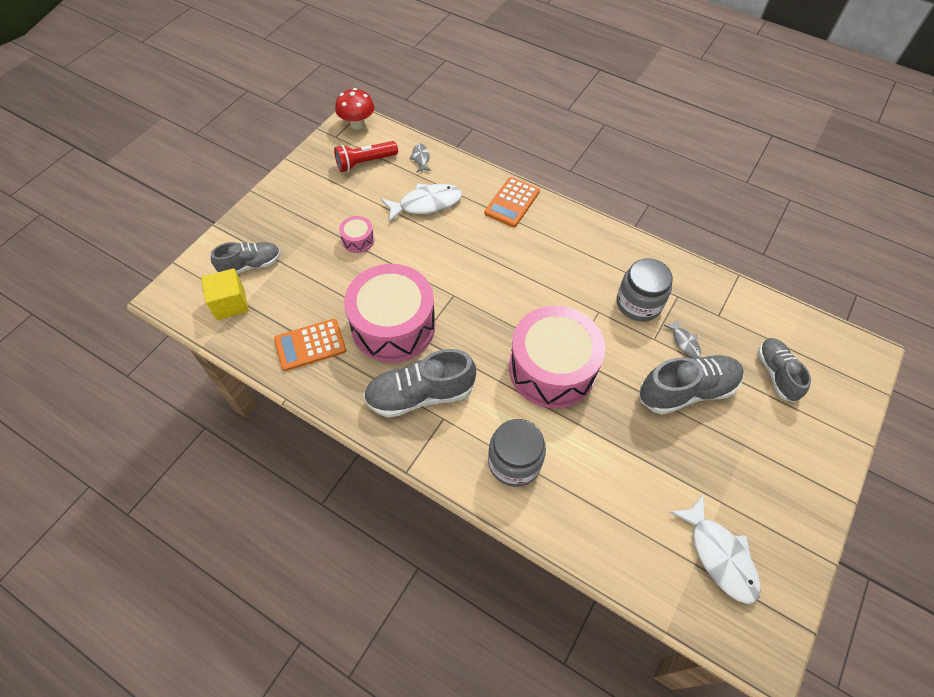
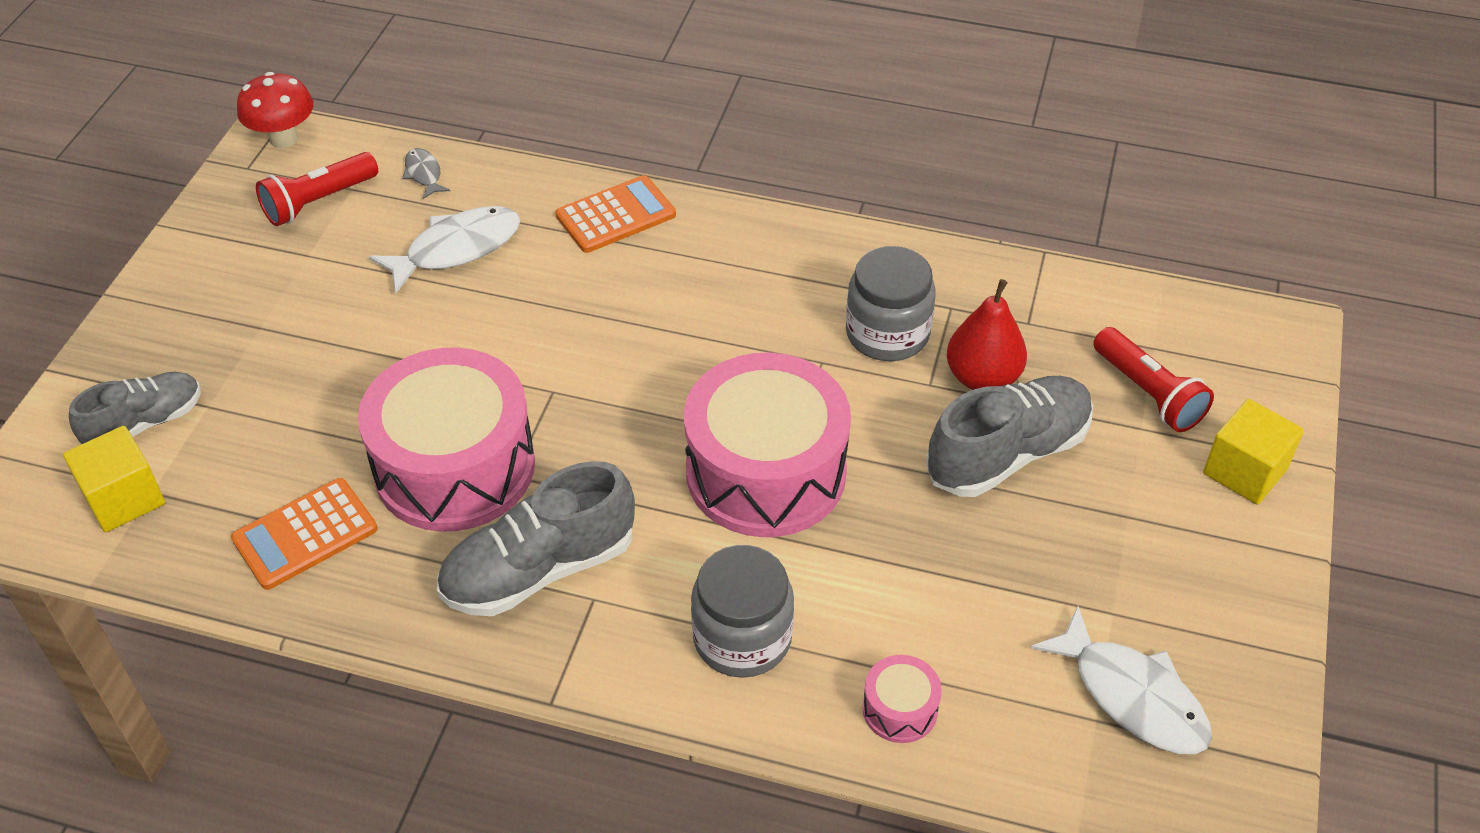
camera: 15 degrees left, 10 degrees down
pink drum [339,216,374,253] -> pink drum moved to [862,655,942,743]
orange calculator [484,177,540,227] -> orange calculator turned 135 degrees counterclockwise [556,175,676,253]
grey fish [664,319,701,357] -> red pear [947,279,1027,390]
grey shoe [758,338,811,402] -> red flashlight [1093,327,1214,432]
none -> yellow cube [1203,399,1304,505]

